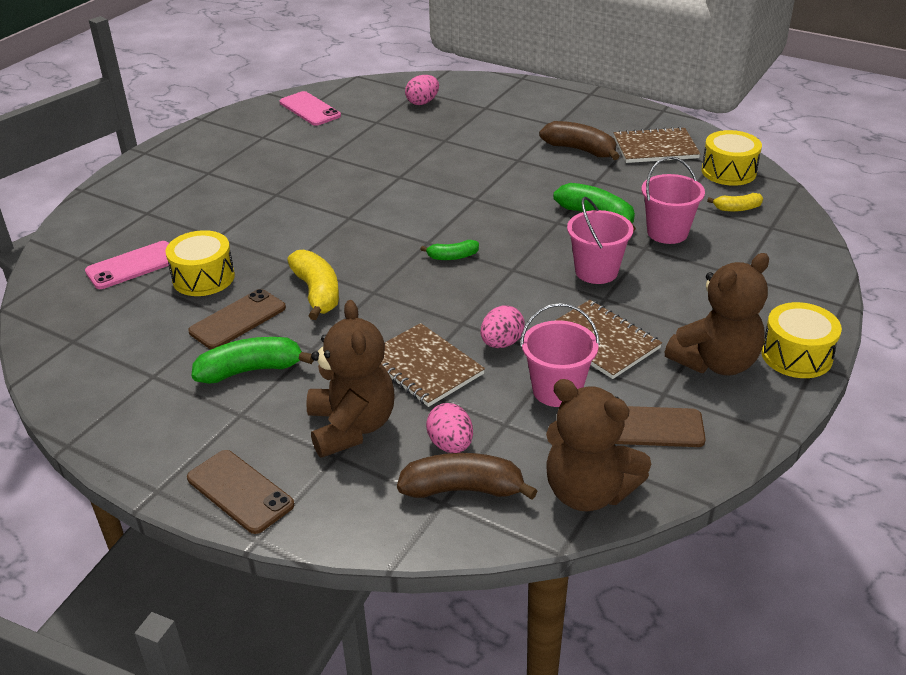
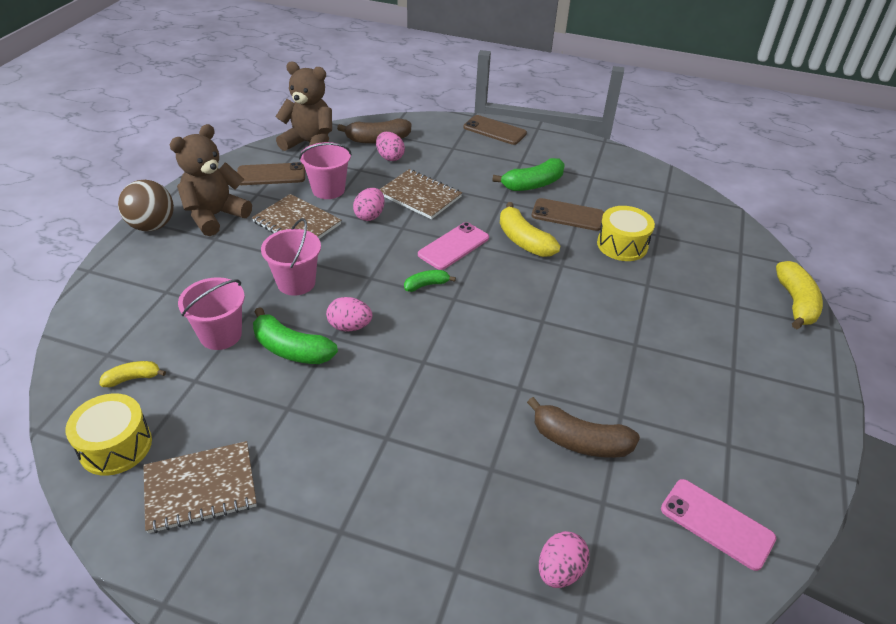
camera: 165 degrees right, 5 degrees up
pink phone [85,241,171,289] -> pink phone moved to [418,222,489,270]
brown phone [188,289,286,349] -> brown phone turned 75 degrees clockwise [532,198,604,231]
brown teddy bear [306,300,395,458] -> none
brown banana [539,121,620,160] -> brown banana moved to [527,397,640,458]
yellow drum [761,302,842,378] -> brown ball [118,180,174,231]
none -> pink egg [326,297,373,332]
none -> yellow banana [776,261,823,329]

